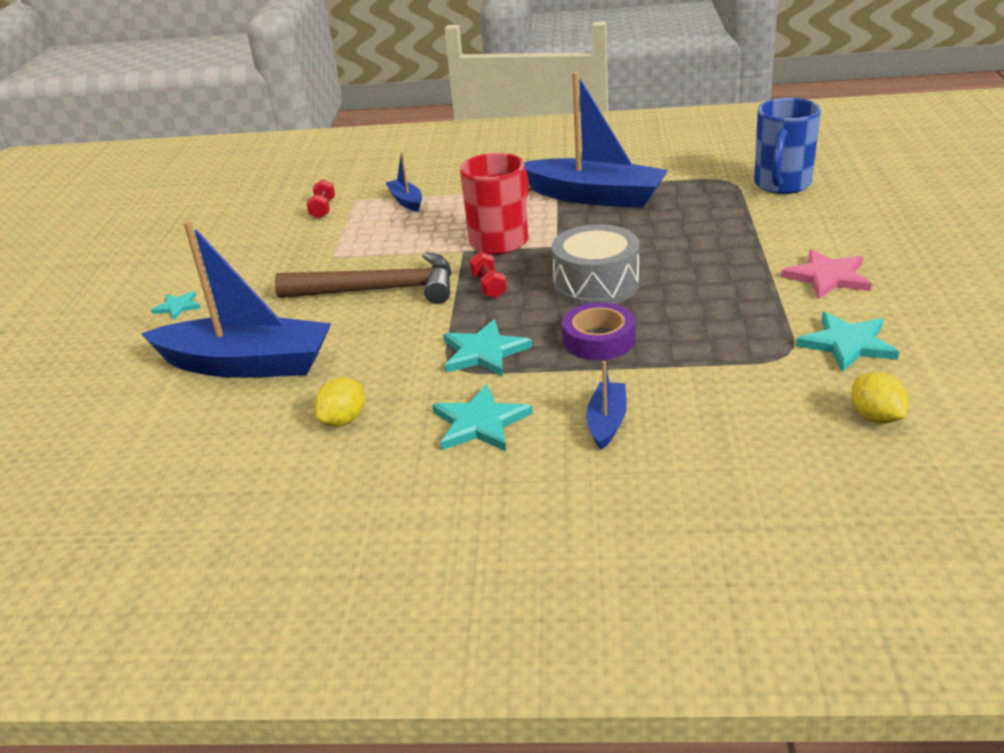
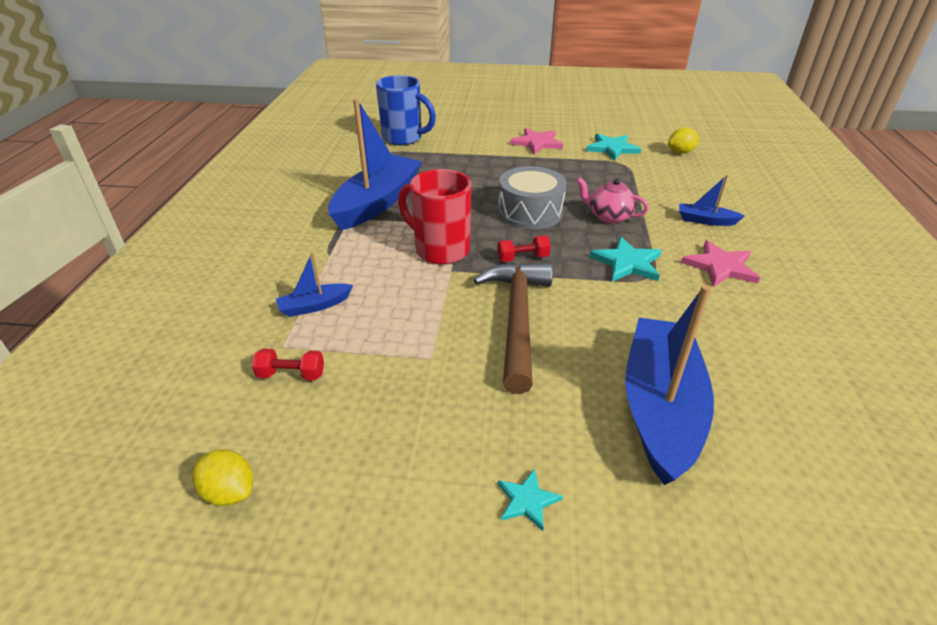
camera: 90 degrees left, 5 degrees up
yellow lemon [314,377,365,426] -> yellow lemon moved to [192,449,253,506]
turquoise star [432,384,533,451] -> pink star [681,240,760,287]
purple tape [562,302,635,360] -> pink teapot [577,178,649,224]

